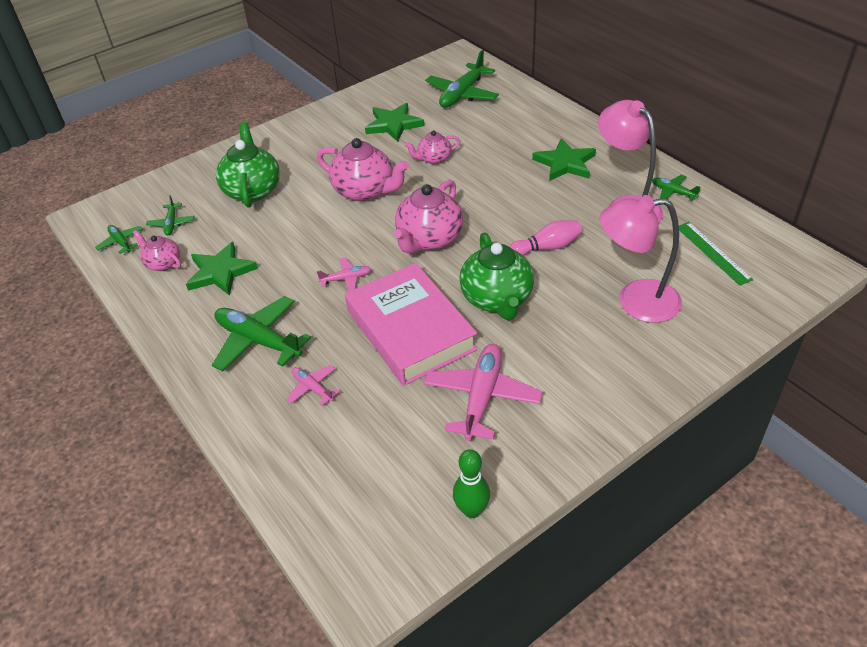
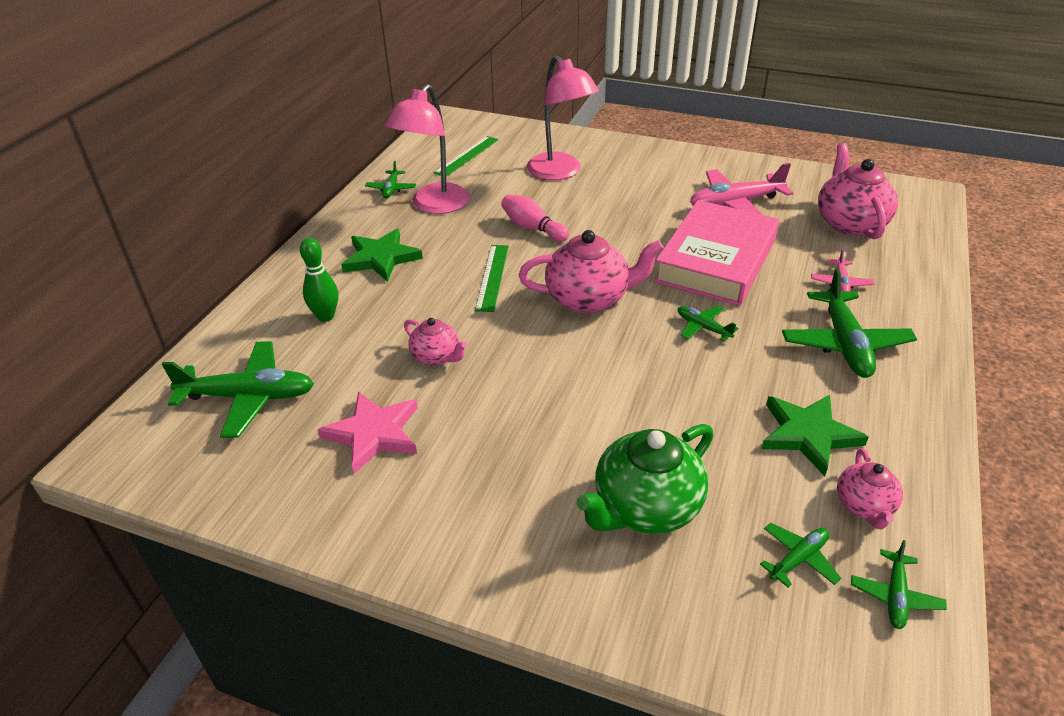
camera: 125 degrees left, 5 degrees down
pink teapot [317,138,409,201] -> pink teapot moved to [818,143,898,239]
pink plane [317,257,371,292] -> green plane [678,306,739,341]
green star [365,103,424,142] -> pink star [318,391,418,474]
green bowling pin [453,449,490,518] -> green bowling pin moved to [300,238,338,322]
green teapot [459,232,534,320] -> none
none -> green ruler [475,245,509,312]

